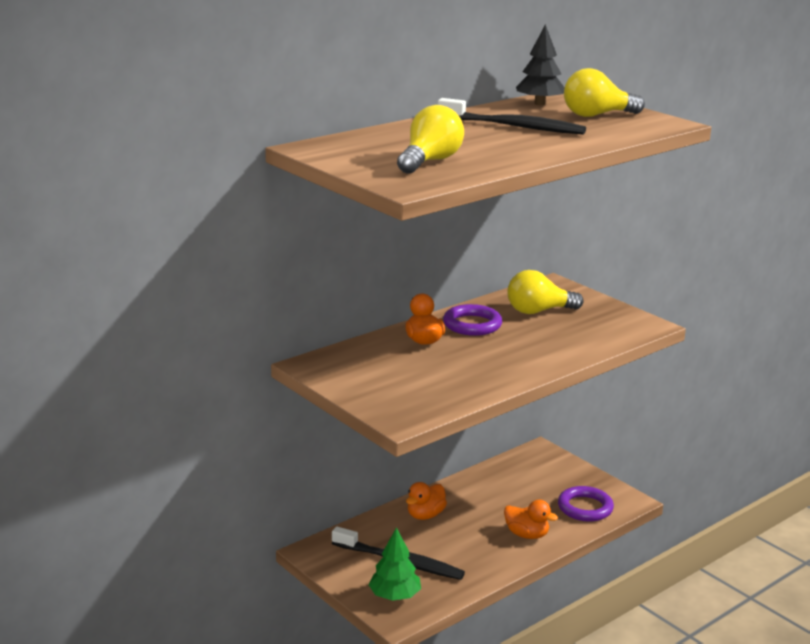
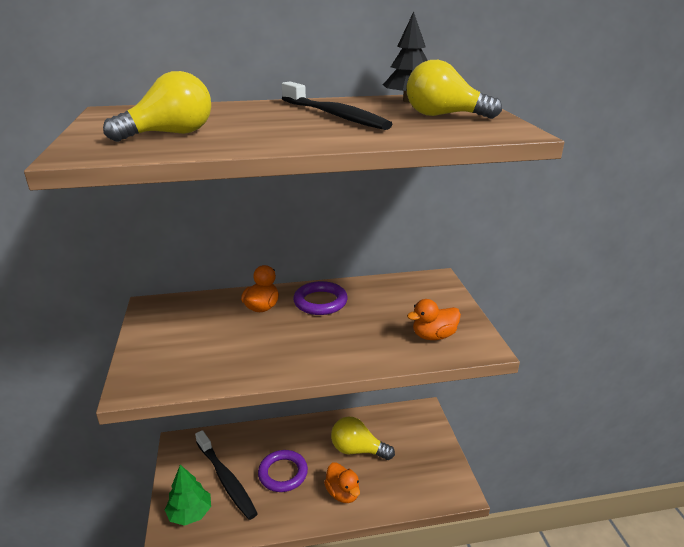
camera: 30 degrees right, 5 degrees up
orange duck [406,482,447,520] -> orange duck moved to [407,299,461,340]
yellow light bulb [508,270,584,314] -> yellow light bulb moved to [331,416,395,460]
purple ring [558,486,614,522] -> purple ring moved to [258,450,308,492]

